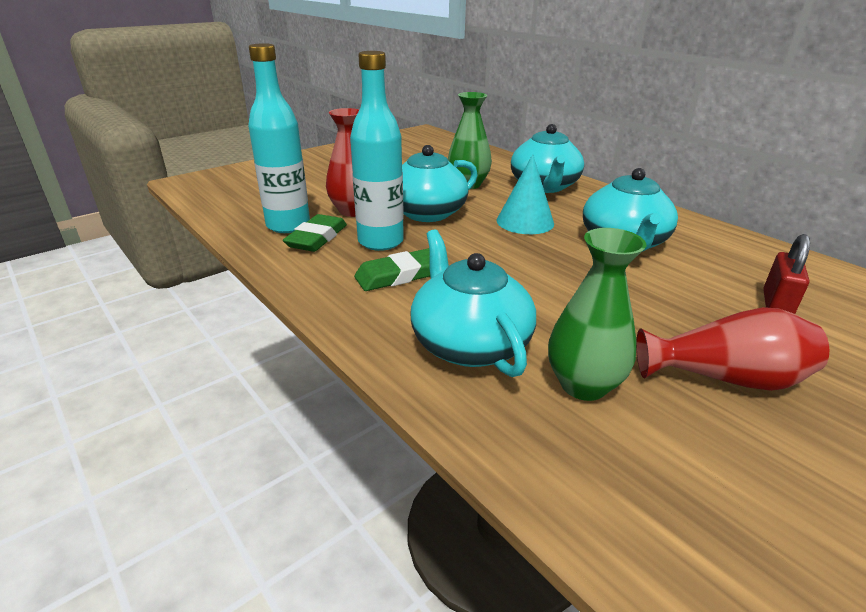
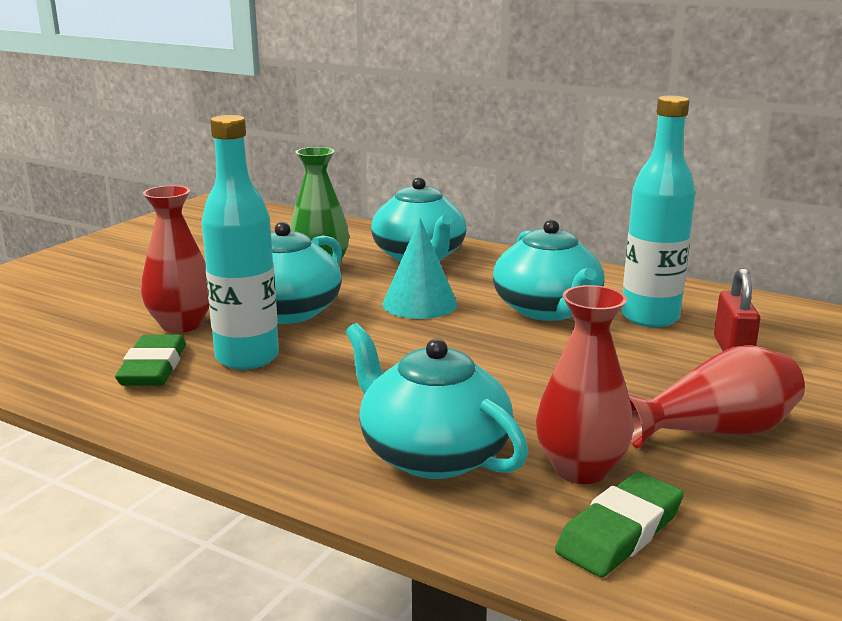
camera: 20 degrees left, 10 degrees down
turquoise bottle [248,43,310,233] -> turquoise bottle moved to [621,96,695,328]
green eraser [354,248,430,291] -> green eraser moved to [555,472,684,577]
green vase [548,228,646,401] -> red vase [536,285,634,484]

